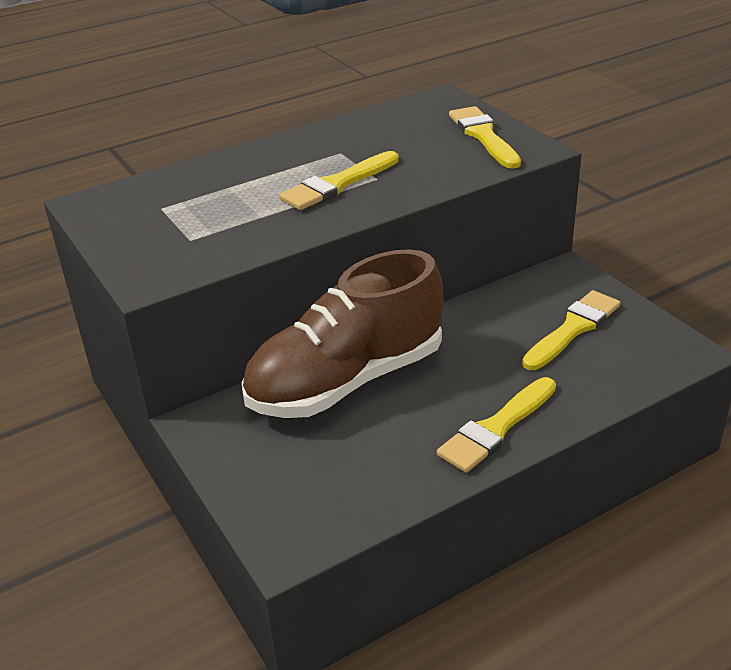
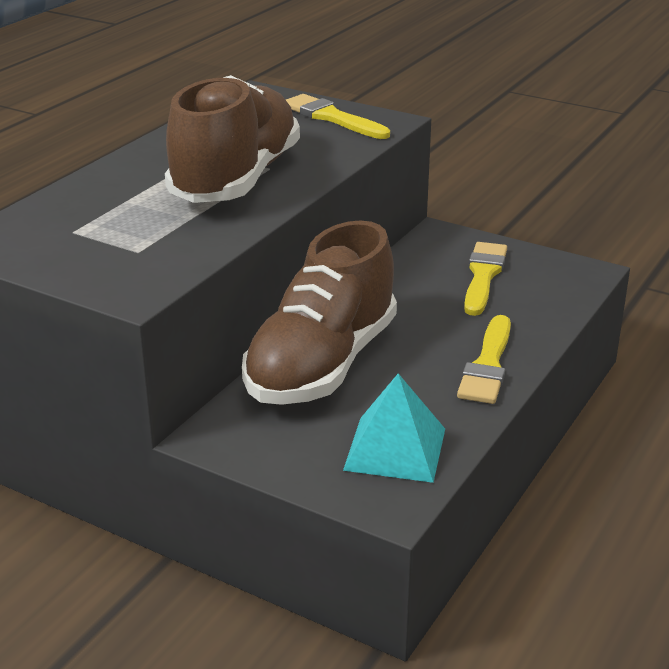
camera: 30 degrees left, 5 degrees down
yellow brush [279,151,399,210] -> brown shoe [165,75,300,203]
none -> turquoise pyramid [343,373,445,483]

